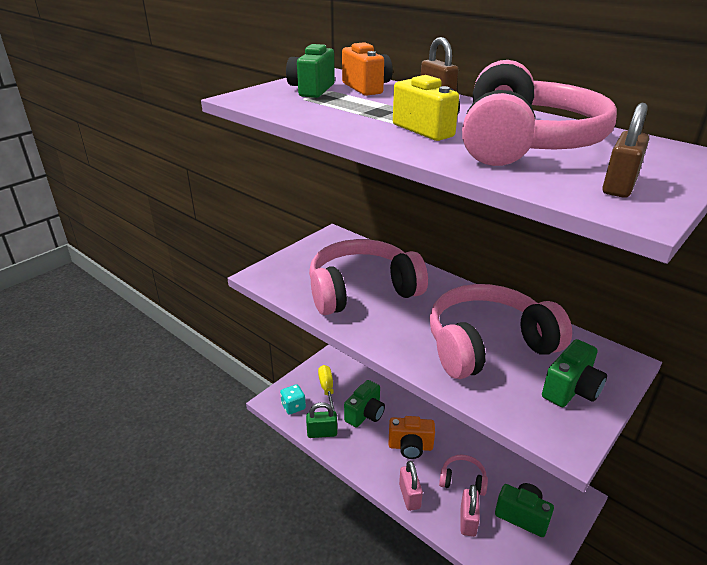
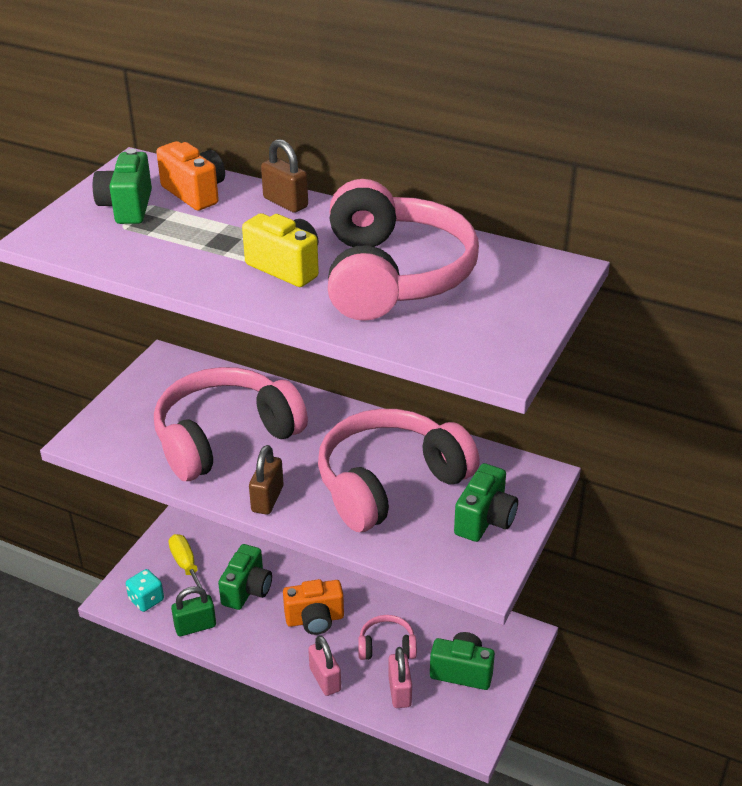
camera: 15 degrees left, 5 degrees up
brown padlock [602,103,649,198] -> brown padlock moved to [249,445,284,515]

